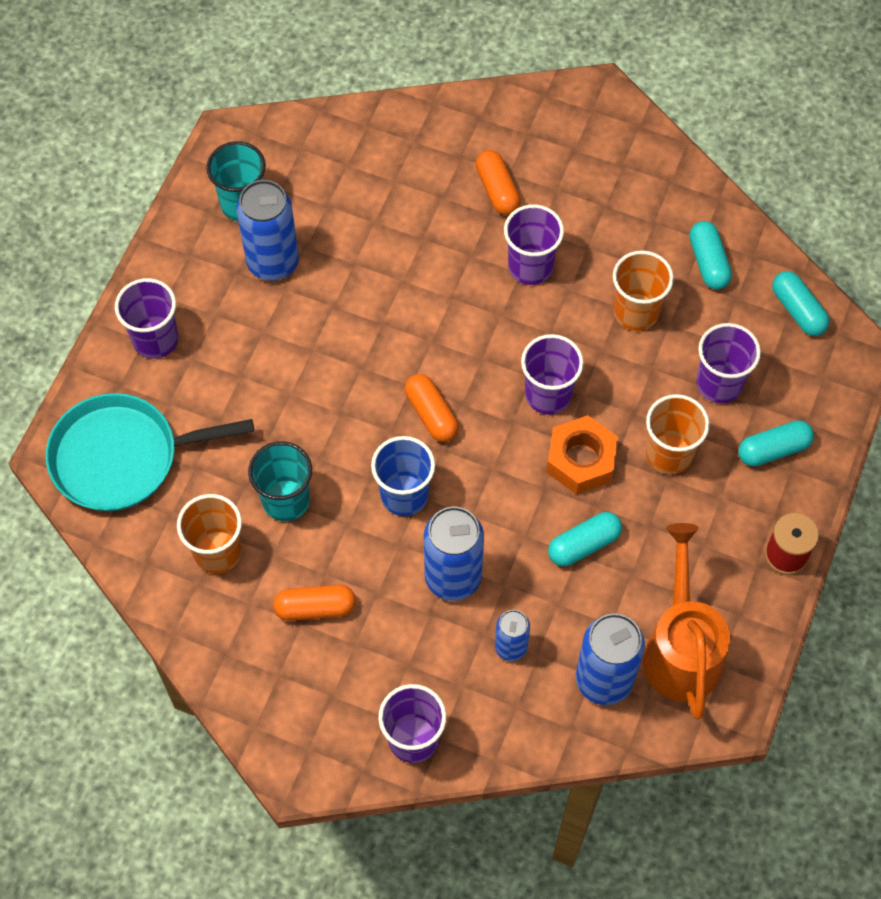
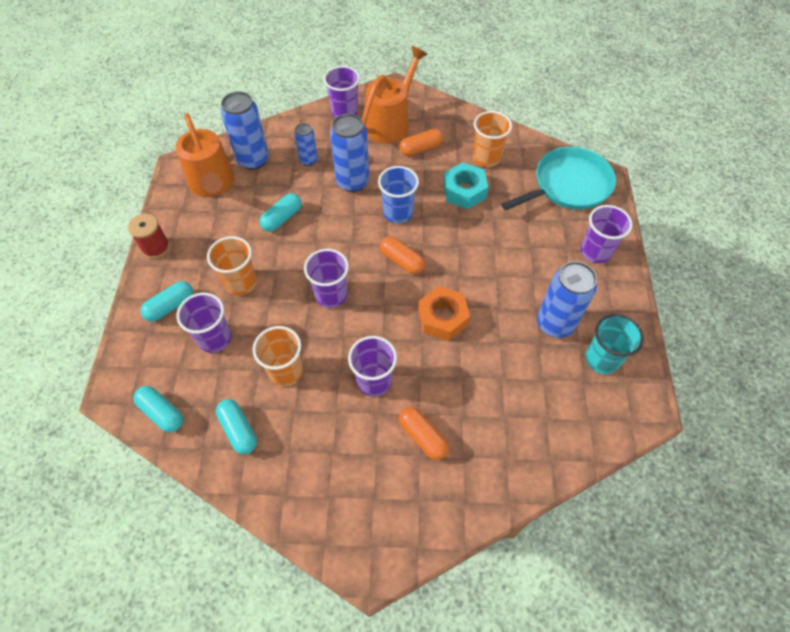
camera: 160 degrees right, 5 degrees down
turquoise cup [248,441,312,521] -> turquoise nut [443,162,488,209]
orange nut [546,415,618,494] -> orange nut moved to [418,286,470,341]
none -> orange watering can [362,46,428,144]

